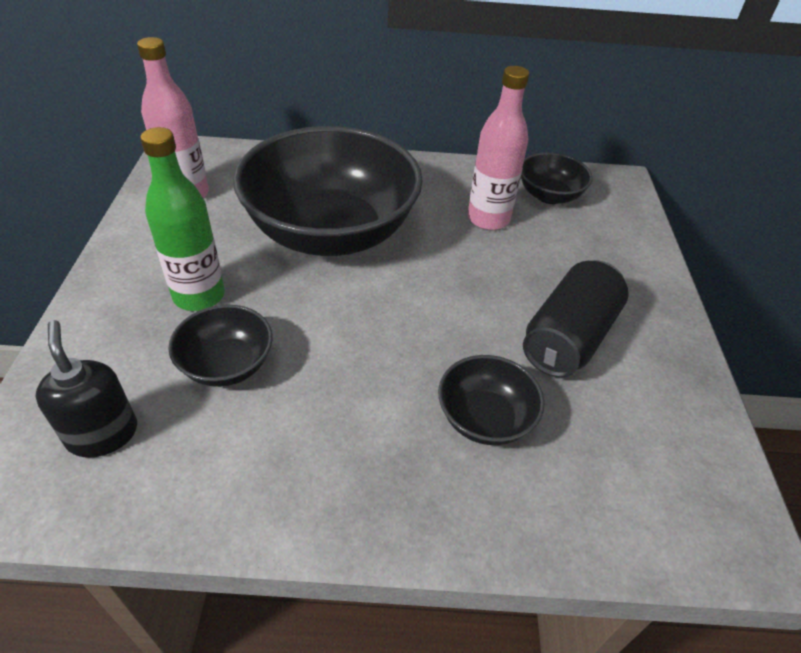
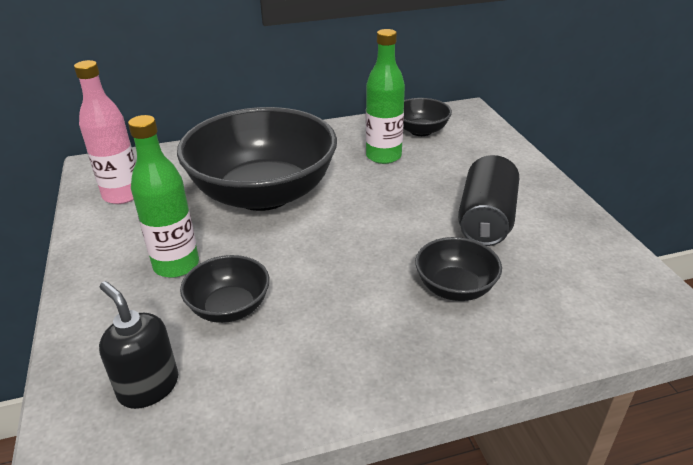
camera: 15 degrees left, 10 degrees down
pink bottle [468,66,529,230] -> green bottle [366,29,405,164]

